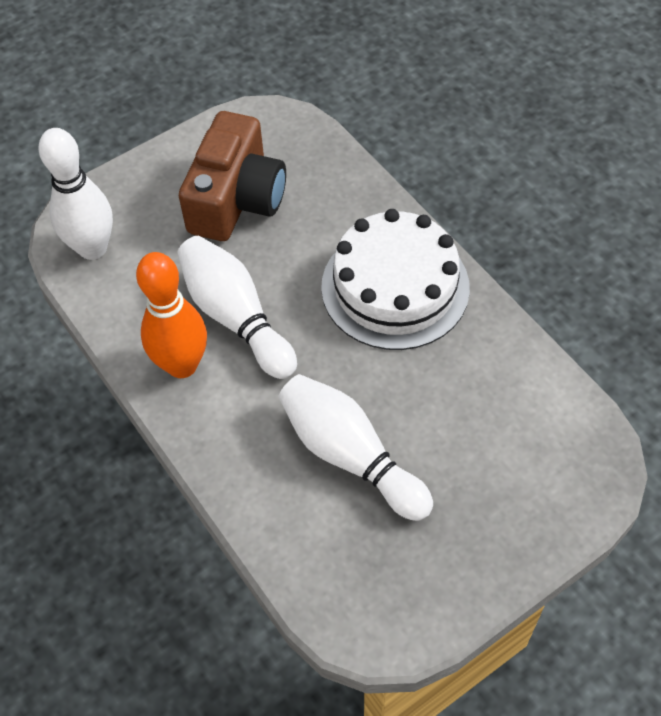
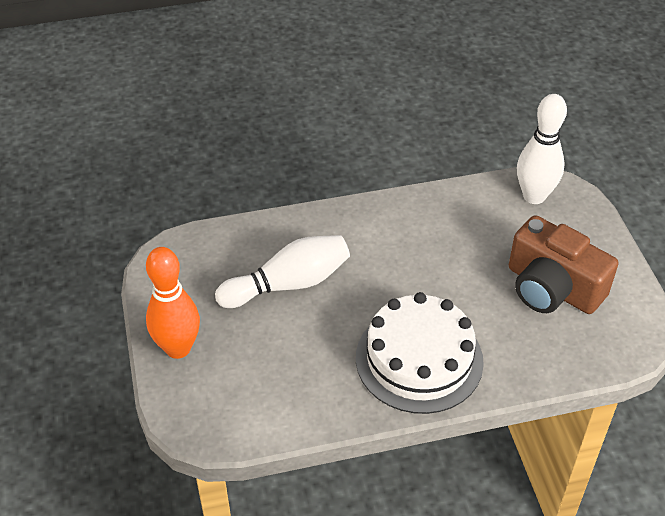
camera: 110 degrees right, 10 degrees down
orange bowling pin [136,252,207,378] -> orange bowling pin moved to [146,247,200,359]
white bowling pin [177,236,297,379] -> none

